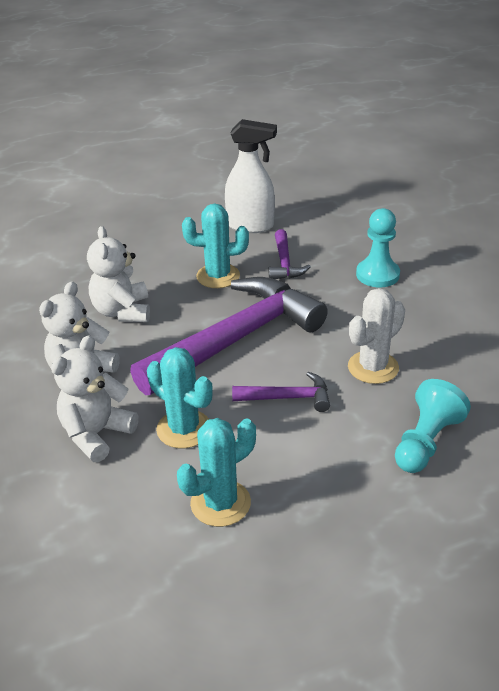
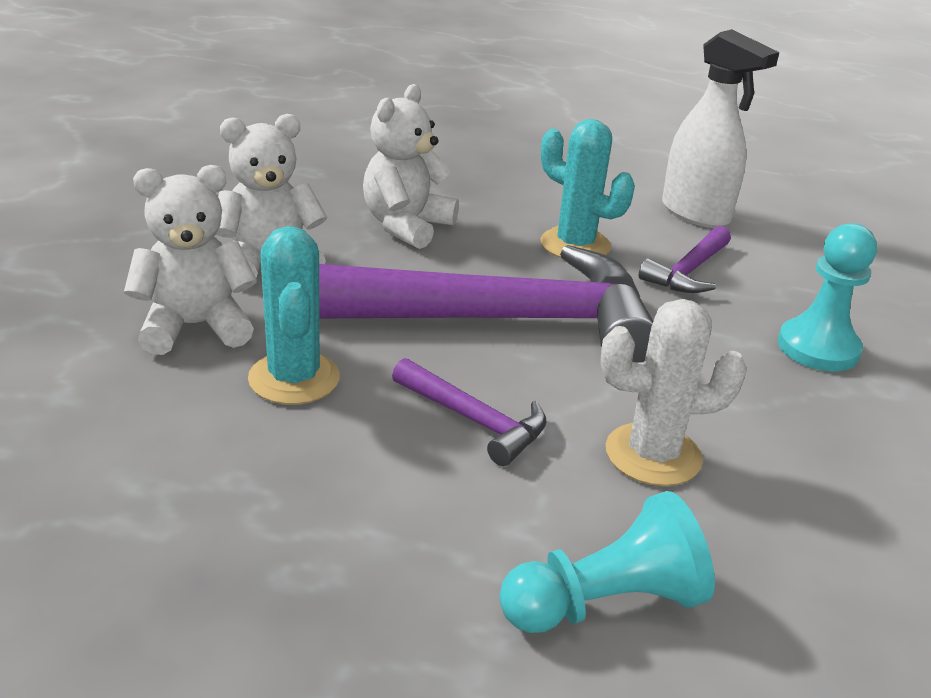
camera: 35 degrees right, 5 degrees down
turquoise cactus [177,418,256,527] -> none

